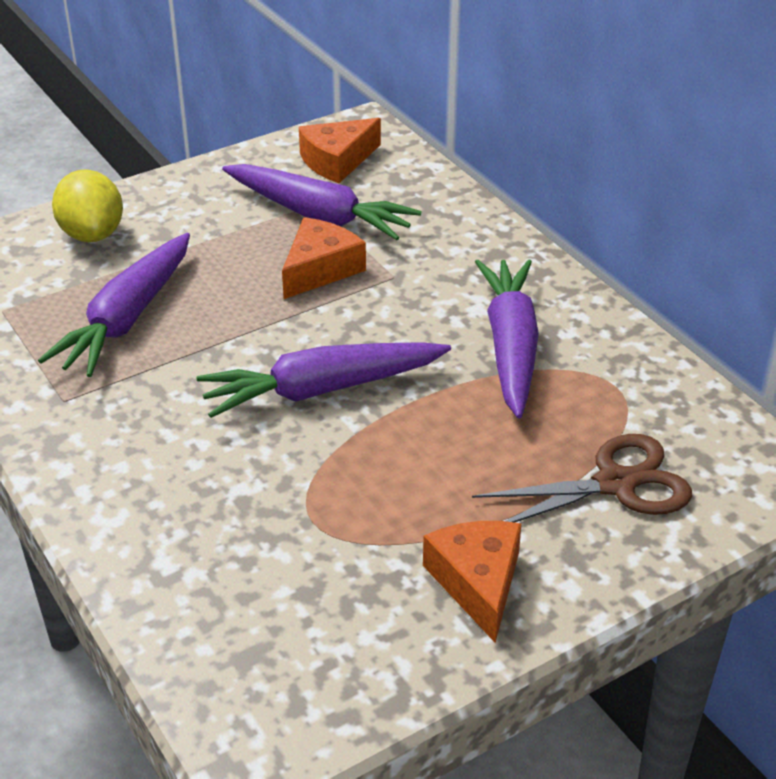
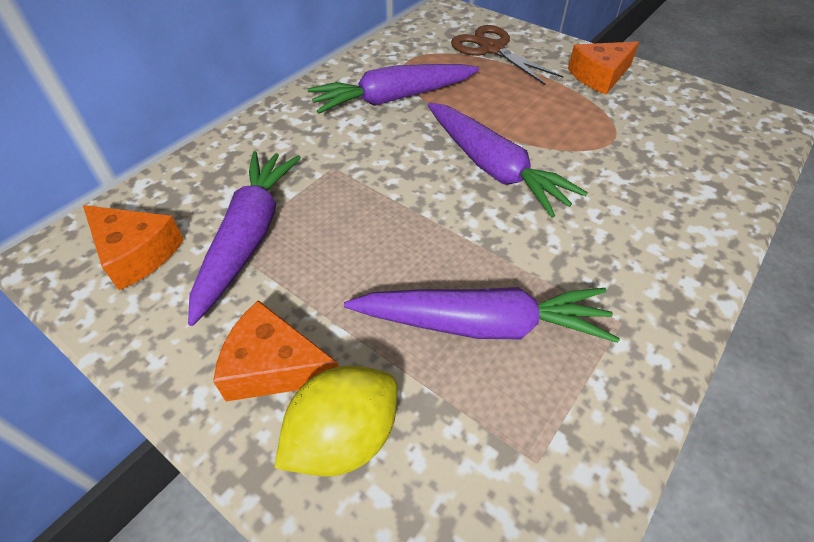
camera: 110 degrees left, 10 degrees up
orange cheese [282,217,366,299] -> orange cheese moved to [213,300,339,401]

